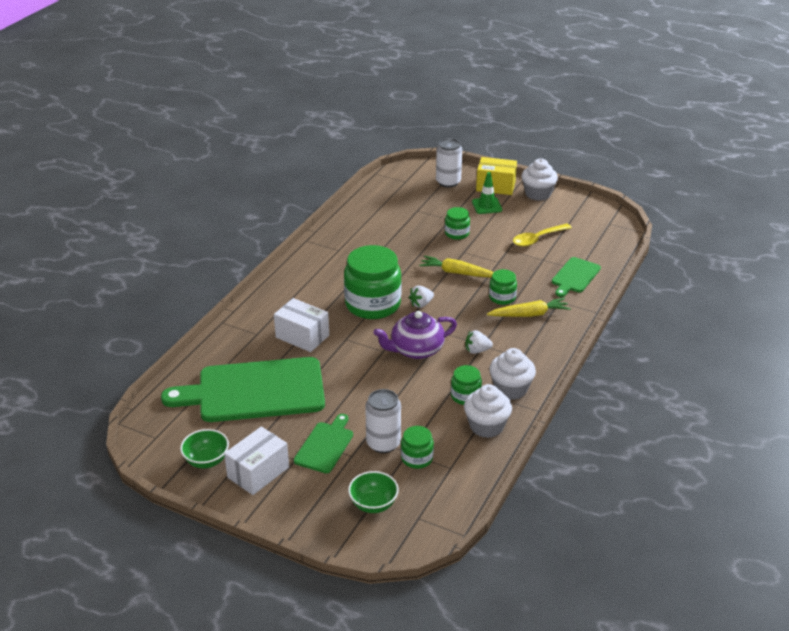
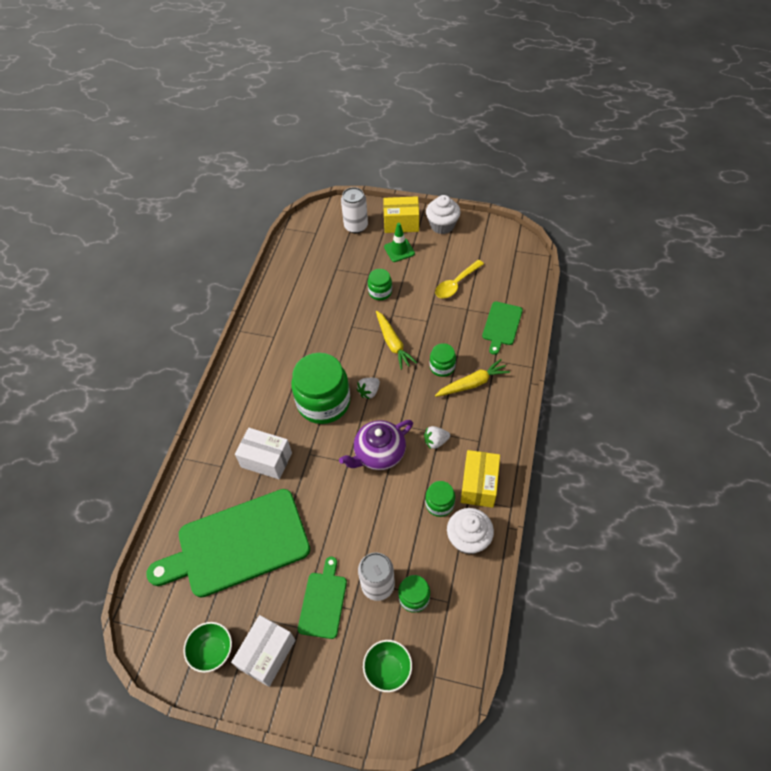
camera: 10 degrees left, 20 degrees up
yellow carrot [419,256,494,277] -> yellow carrot turned 120 degrees counterclockwise [376,311,417,370]
white cupcake [489,348,536,400] -> yellow box [461,450,500,508]

